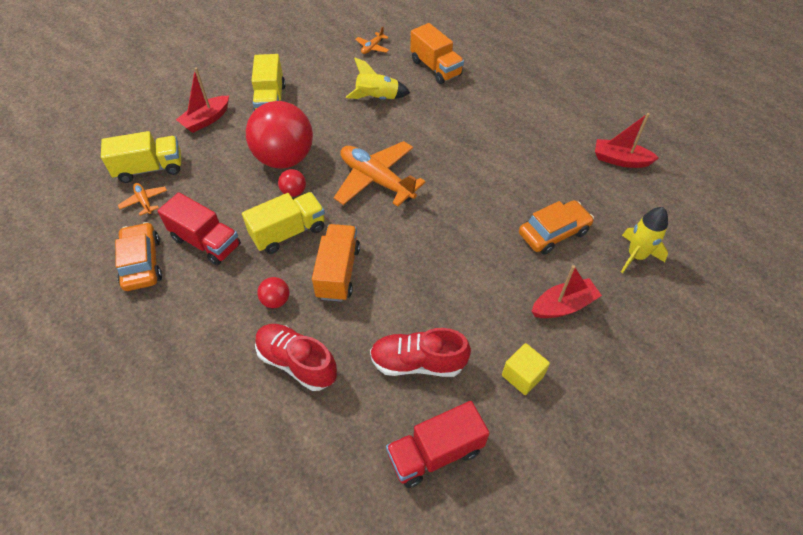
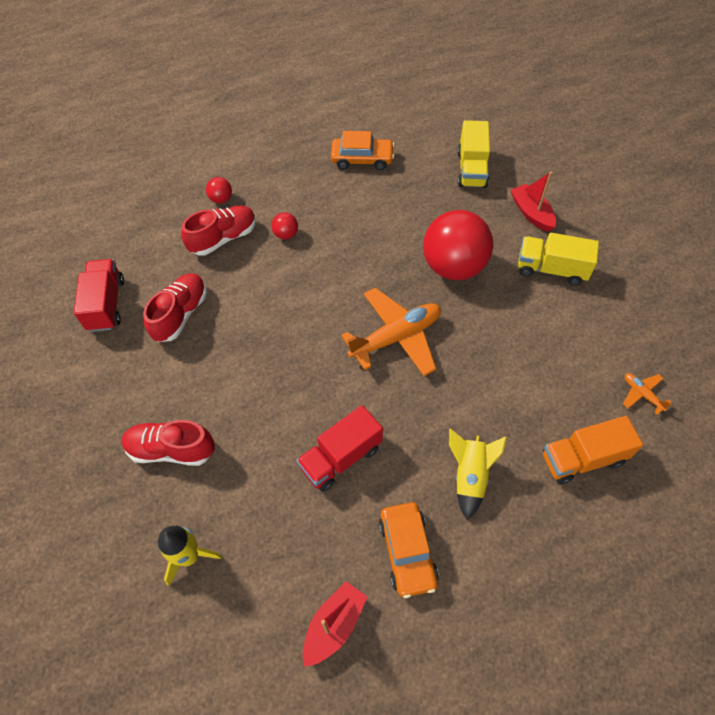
camera: 110 degrees right, 5 degrees up
orange plane [118,183,167,216] -> none
red truck [157,192,241,266] -> red truck moved to [296,405,383,492]
yellow truck [242,192,325,254] -> none
red ball [278,169,306,197] -> red ball moved to [206,177,232,204]
orange truck [312,224,360,302] -> none
yellow rocket [346,58,410,100] -> yellow rocket moved to [449,429,507,520]
yellow cube [502,343,550,395] -> none
orange car [519,200,594,255] -> orange car moved to [379,502,439,598]
red boat [532,265,602,318] -> red shoe [122,420,215,466]

